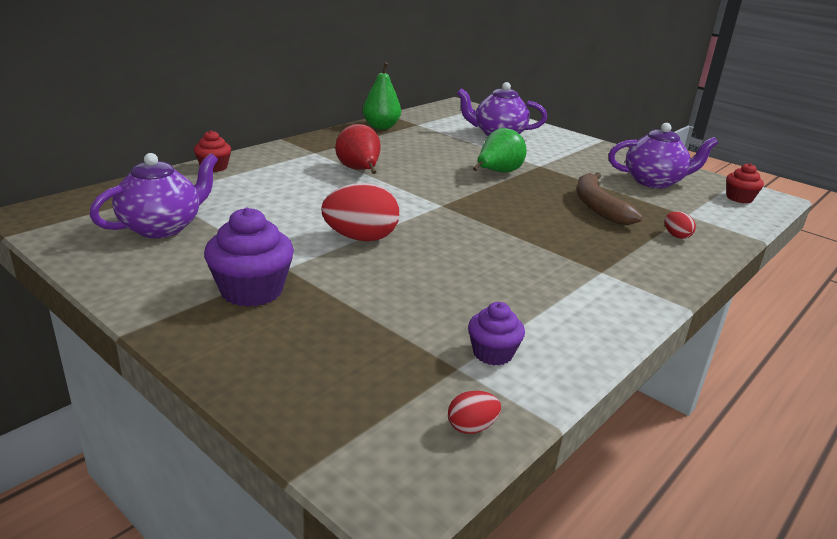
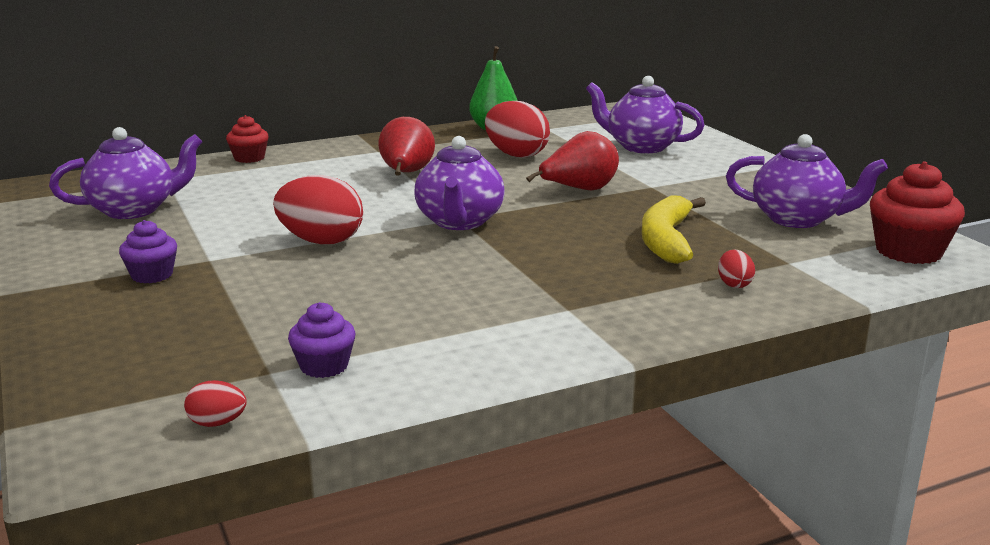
camera: 25 degrees right, 5 degrees down
purple cupcake [204,208,294,307] -> purple cupcake [119,220,177,283], size x0.60
green pear [473,128,526,173] -> red pear [526,131,619,191]
brown banana [577,172,643,225] -> yellow banana [642,195,706,264]
red cupcake [726,163,764,203] -> red cupcake [870,161,965,264], size x1.68
none -> purple teapot [414,136,505,230]
none -> red egg [485,101,550,158]

